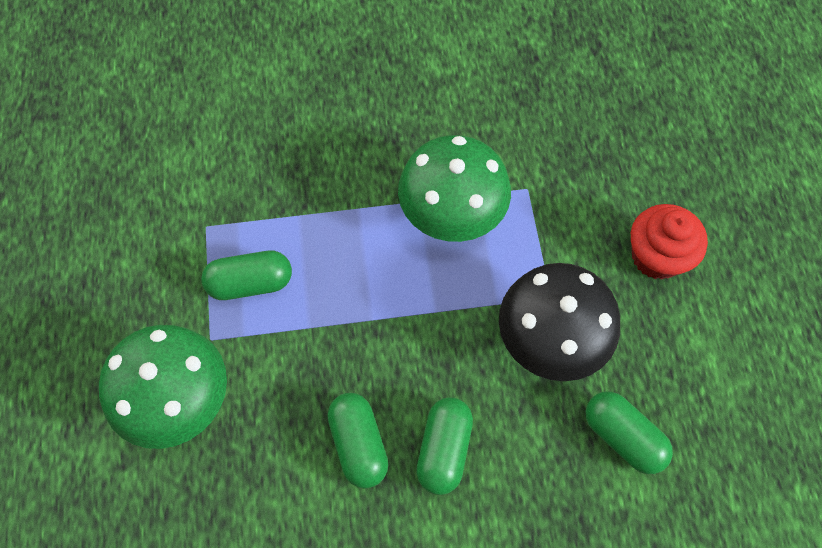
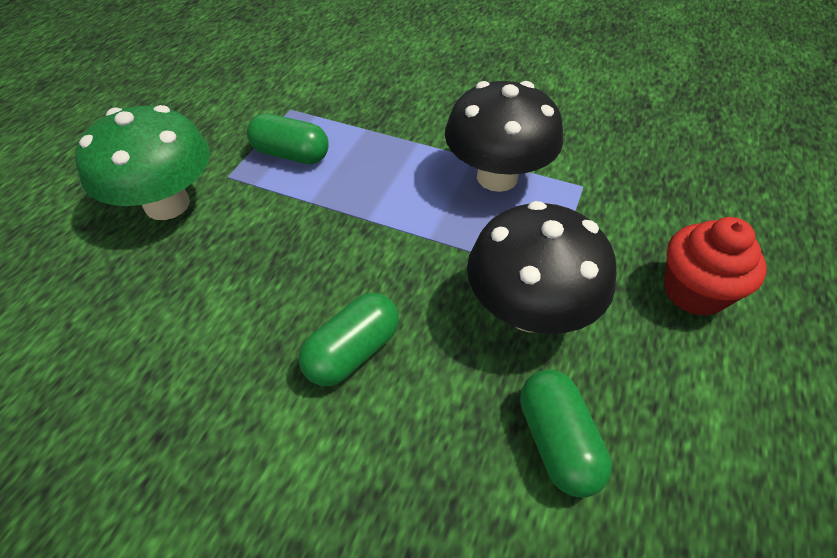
camera: 30 degrees right, 15 degrees down
green capsule [327,393,389,489] -> none
green mushroom [398,135,511,242] -> black mushroom [445,81,563,192]

